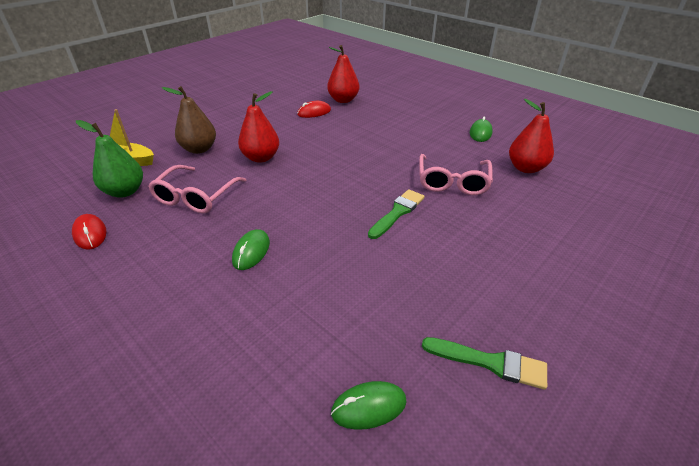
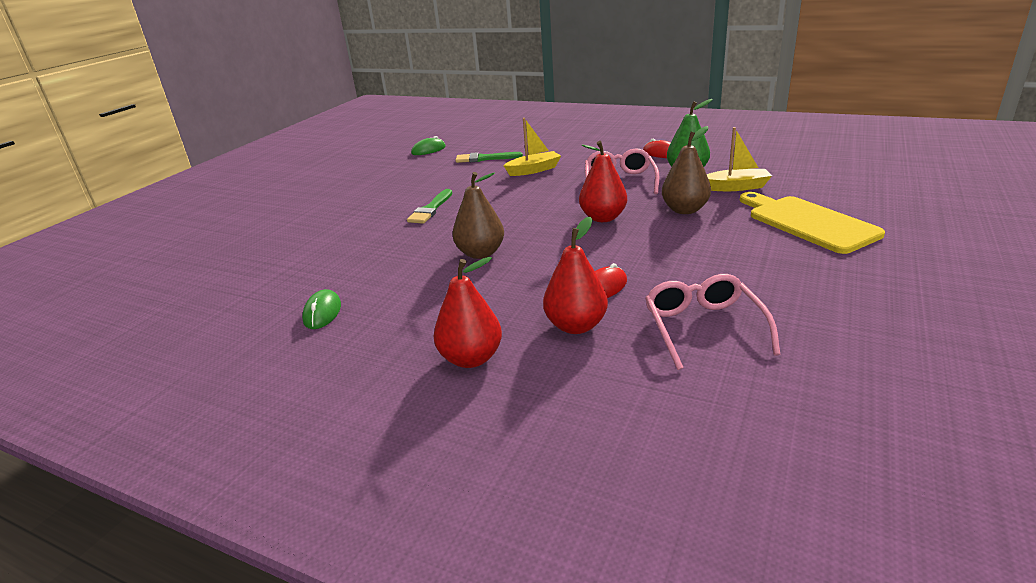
camera: 165 degrees right, 10 degrees down
green mouse [232,229,270,270] -> yellow boat [503,118,561,176]
pink glasses [419,154,493,195] -> pink glasses moved to [645,274,781,370]
green brush [422,337,547,390] -> green brush moved to [455,152,523,163]
red pear [509,99,554,173] -> red pear moved to [433,257,502,368]
none -> brown pear [452,172,504,259]
none -> yellow cutting board [740,192,885,254]

